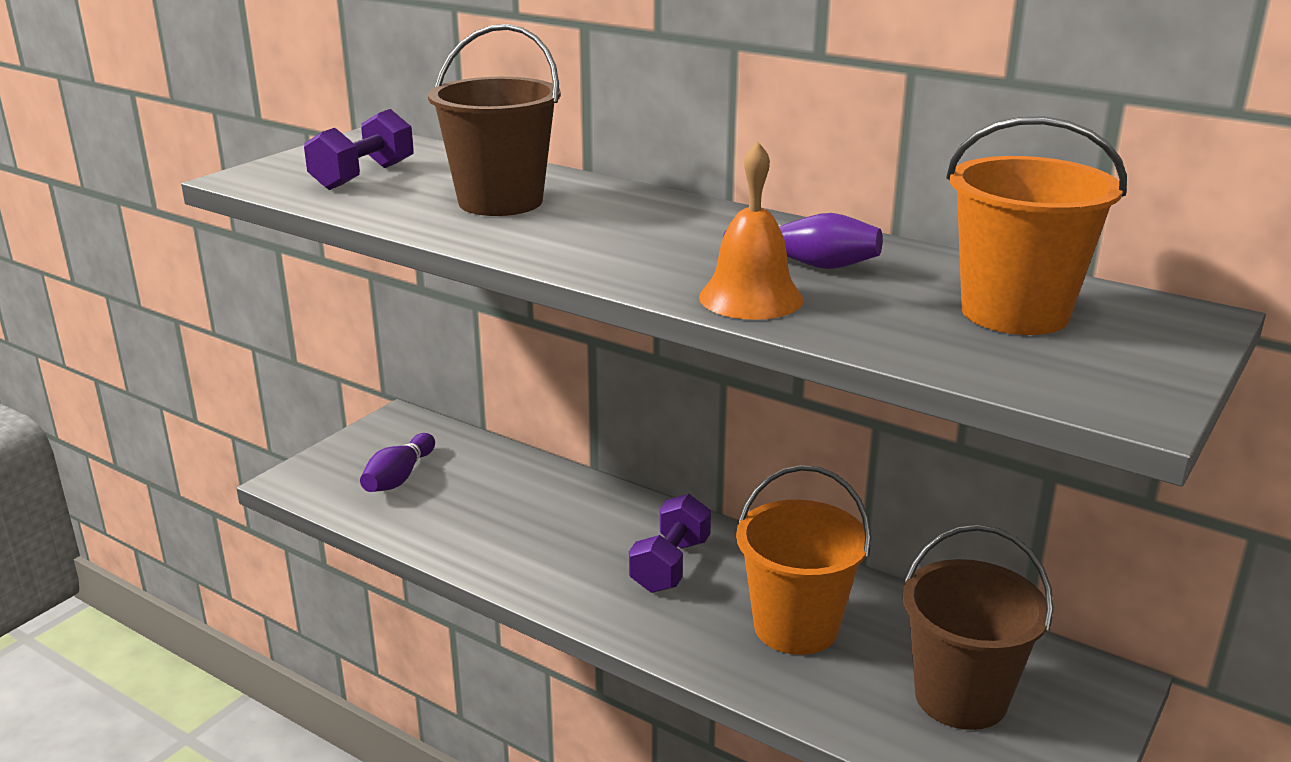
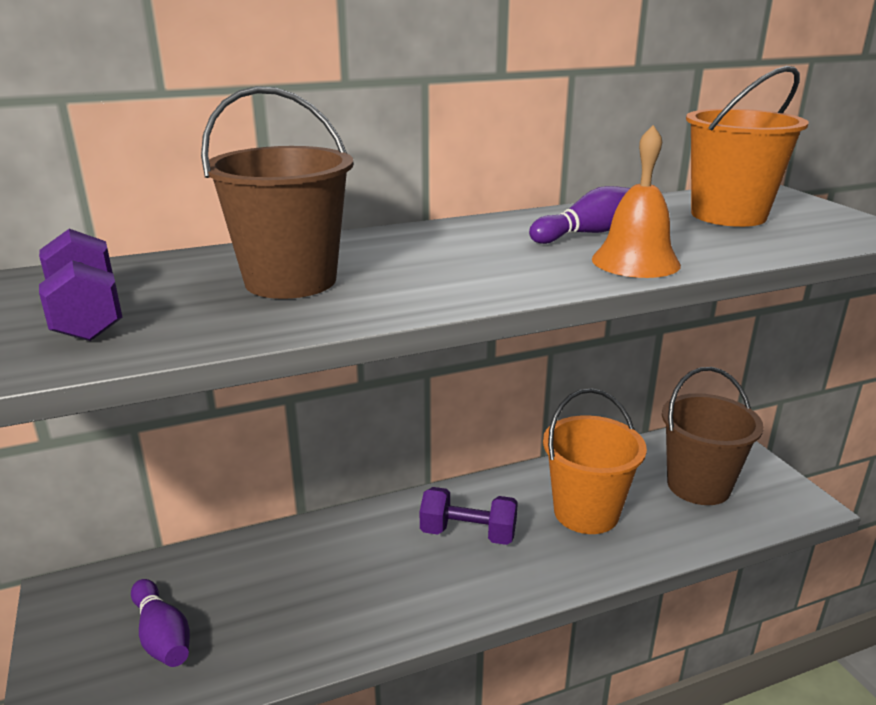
camera: 55 degrees left, 0 degrees up
purple dumbbell [629,494,711,593] -> purple dumbbell turned 45 degrees counterclockwise [420,487,518,545]

